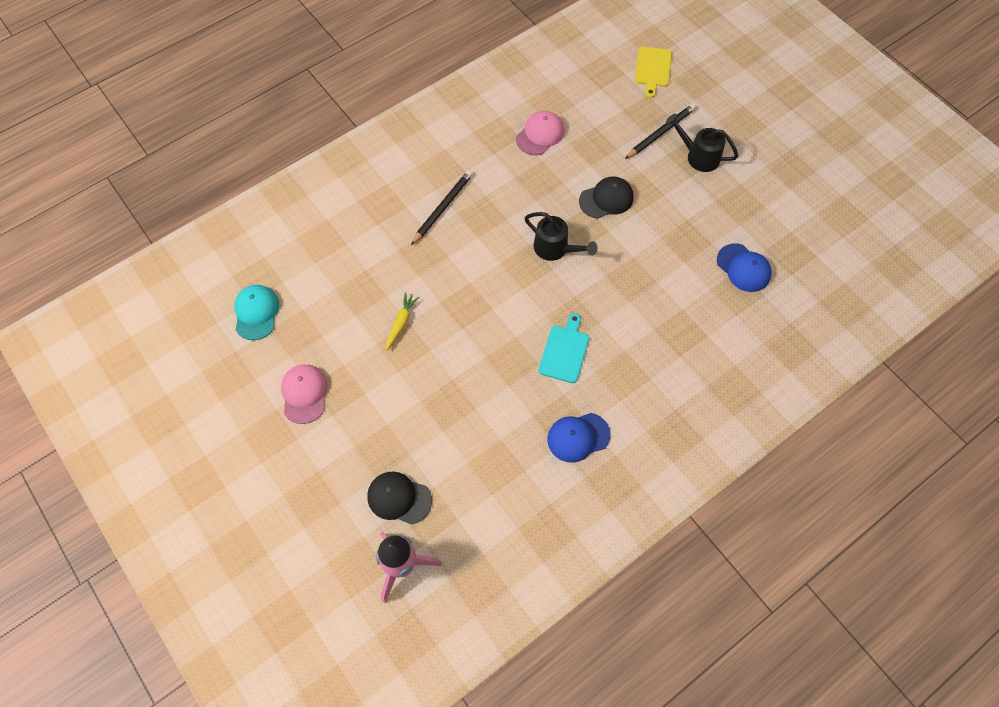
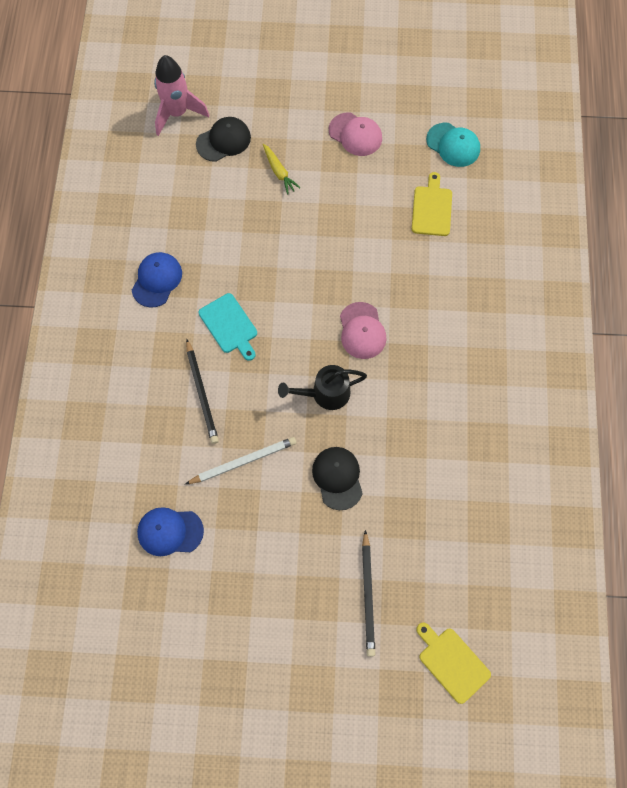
camera: 130 degrees right, 5 degrees up
yellow carrot [386,292,419,351] -> yellow carrot moved to [263,144,300,194]
black pencil [411,170,473,245] -> black pencil moved to [186,340,219,444]
pink cap [516,111,564,155] -> pink cap moved to [340,302,386,359]
black cap [579,177,634,219] -> black cap turned 150 degrees clockwise [312,447,363,510]
black watering can [666,114,738,172] -> none
none -> white pencil [185,437,296,484]
none -> yellow cutting board [412,172,452,236]

